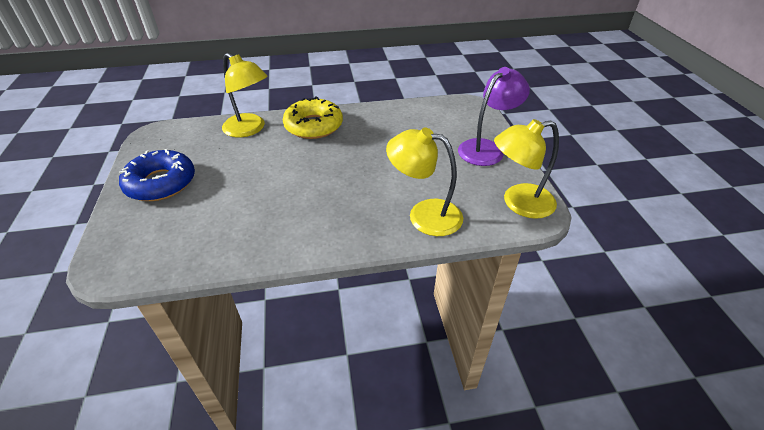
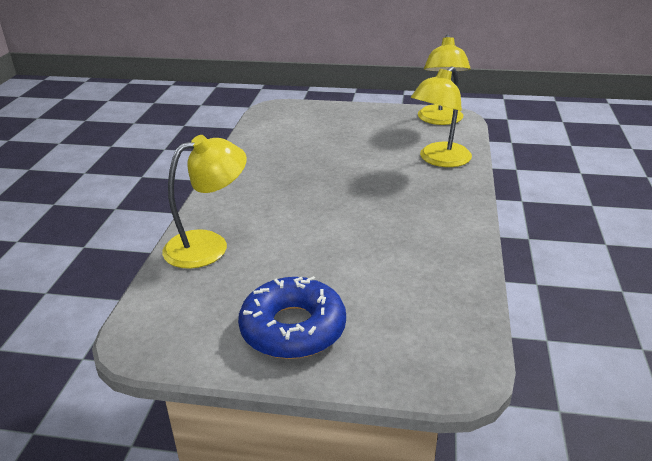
camera: 70 degrees left, 10 degrees down
yellow donut [283,97,343,139] -> none
purple lamp [458,67,530,166] -> none

